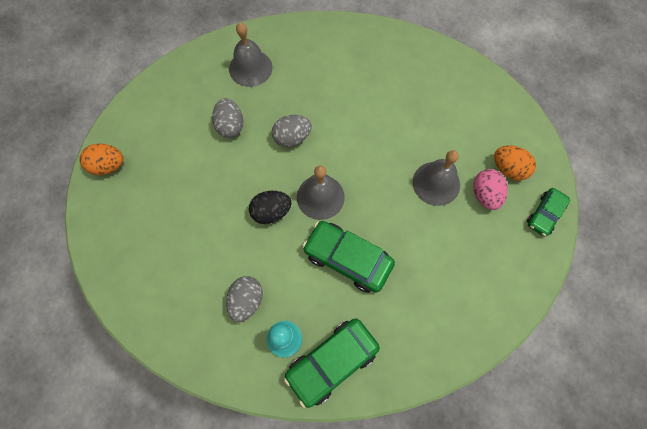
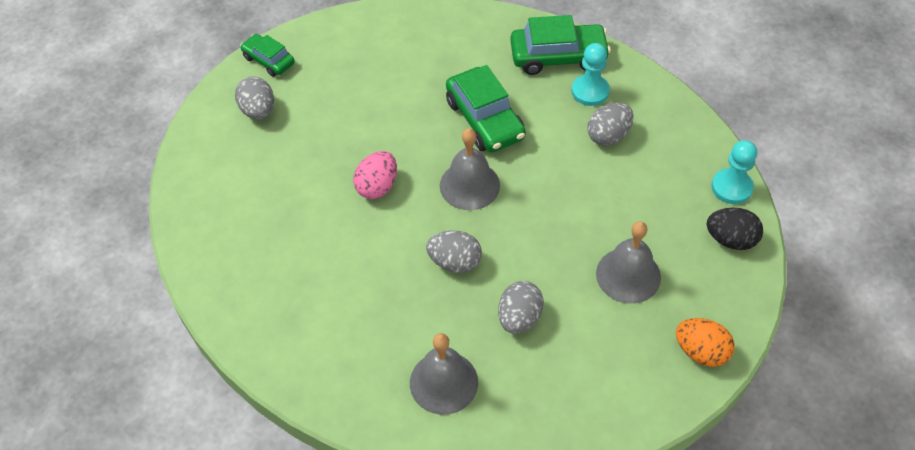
camera: 145 degrees left, 15 degrees down
black egg [249,191,292,224] -> black egg moved to [706,208,763,250]
grey bell [413,150,460,206] -> grey bell moved to [596,221,661,304]
pink egg [473,169,508,210] -> pink egg moved to [353,151,397,199]
orange egg [494,145,536,181] -> grey egg [235,76,274,120]
green car [527,188,570,237] -> green car turned 120 degrees counterclockwise [240,34,295,77]
none -> turquoise pawn [712,140,757,204]

